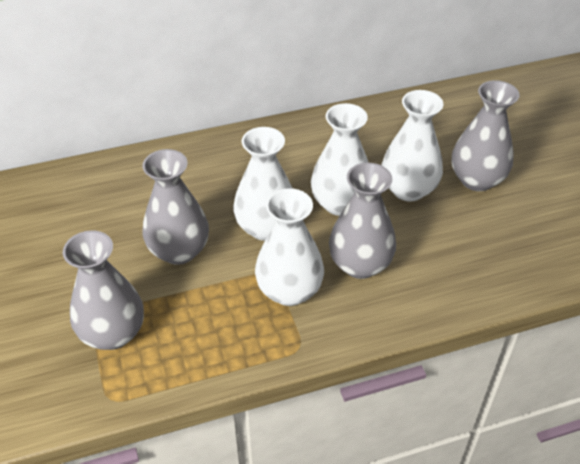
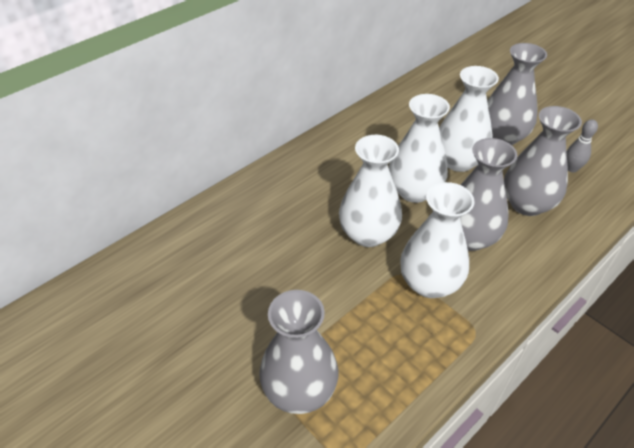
camera: 25 degrees left, 0 degrees up
grey vase [142,149,209,265] -> grey vase moved to [504,106,582,216]
none -> grey bowling pin [567,119,598,172]

